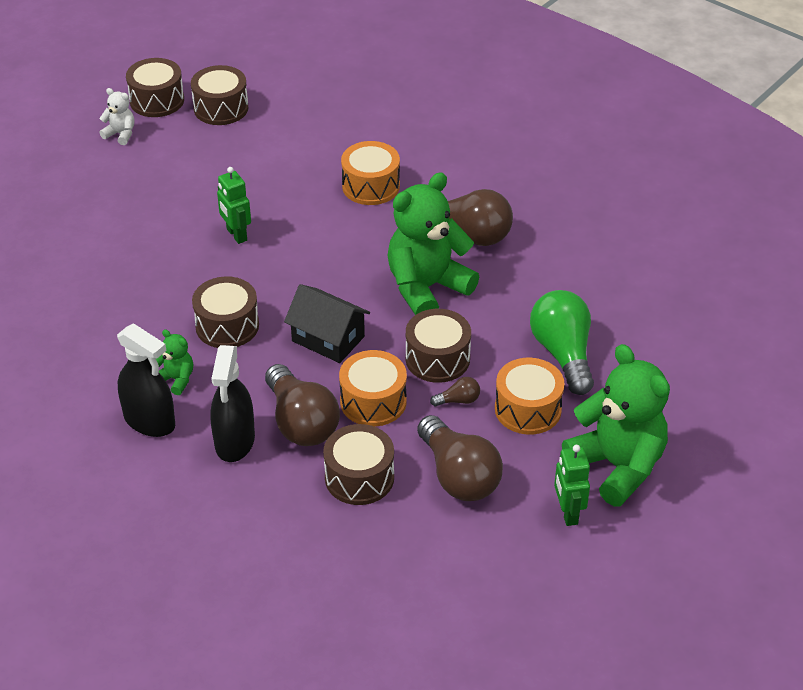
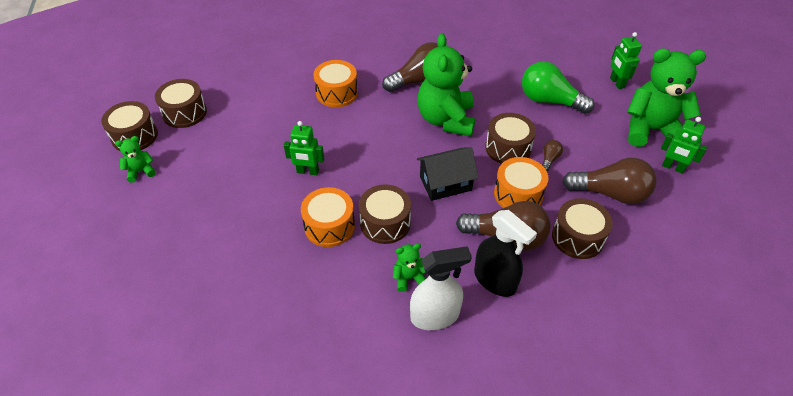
camera: 50 degrees left, 5 degrees up
white teddy bear [99,88,134,145] -> green teddy bear [115,136,156,183]
black spray bottle [117,323,175,437] -> white spray bottle [410,246,472,330]
orange drum [495,358,564,435] -> orange drum moved to [301,187,355,247]
none -> green robot [610,32,642,89]

